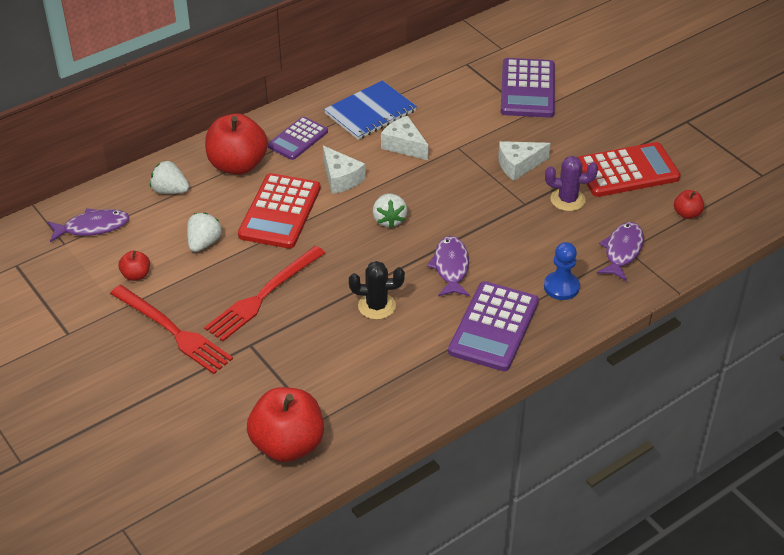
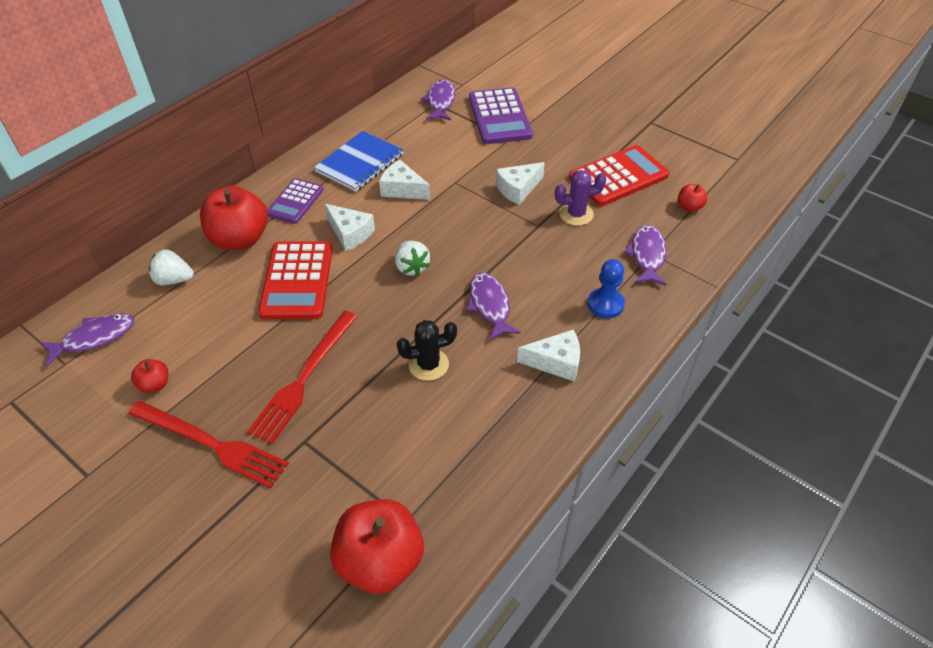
camera: 15 degrees left, 5 degrees up
white strawberry [187,212,222,252] -> none
purple calculator [448,281,539,371] -> white cheese [517,330,580,382]
none -> purple fish [421,79,455,120]

